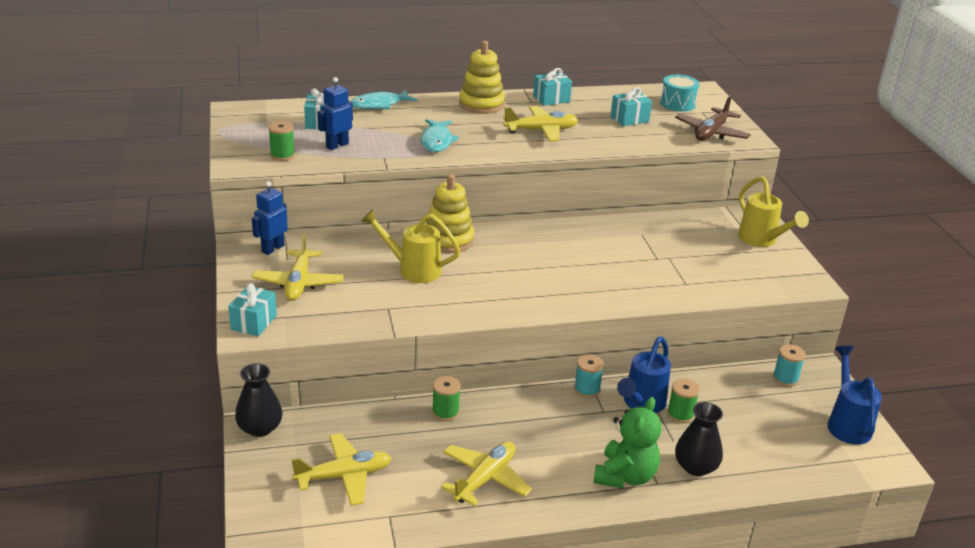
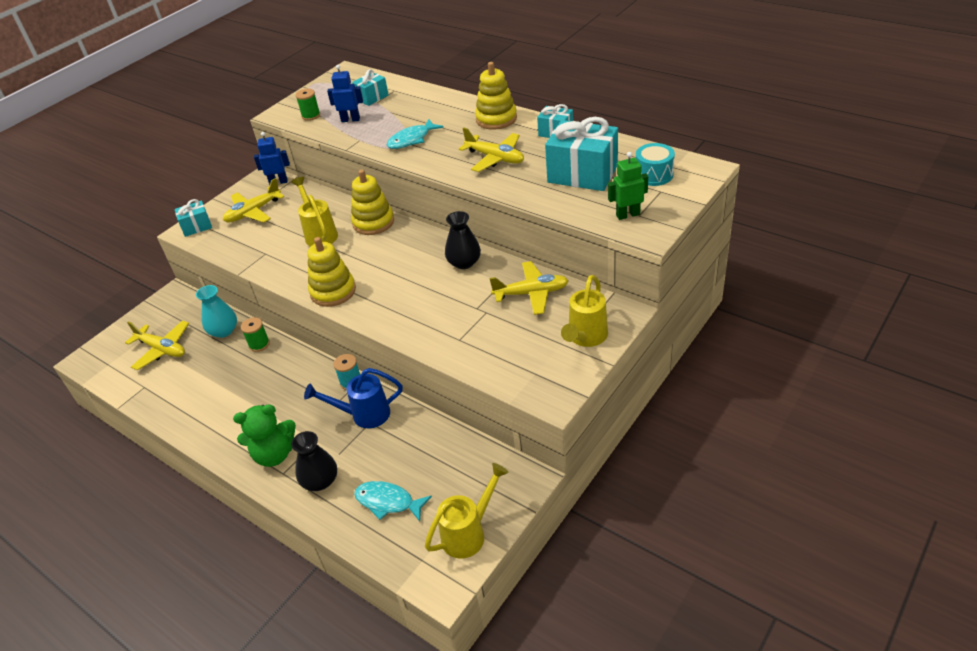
camera: 55 degrees right, 10 degrees up
black vase [235,363,282,437] -> black vase moved to [445,211,481,269]
turquoise fish [351,90,417,109] -> turquoise fish moved to [354,481,432,521]
yellow plane [441,441,532,506] -> yellow plane moved to [489,261,569,315]
turquoise gift [610,87,652,126] -> turquoise gift [545,117,618,191], size x1.89
green spool [667,379,700,423] -> none
brown plane [675,96,751,141] -> green robot [608,152,648,220]
turquoise spool [773,344,806,387] -> none
blue watering can [828,346,882,445] -> yellow watering can [425,463,509,559]
none -> turquoise vase [196,285,237,338]
none -> yellow stacking toy [307,237,356,307]

